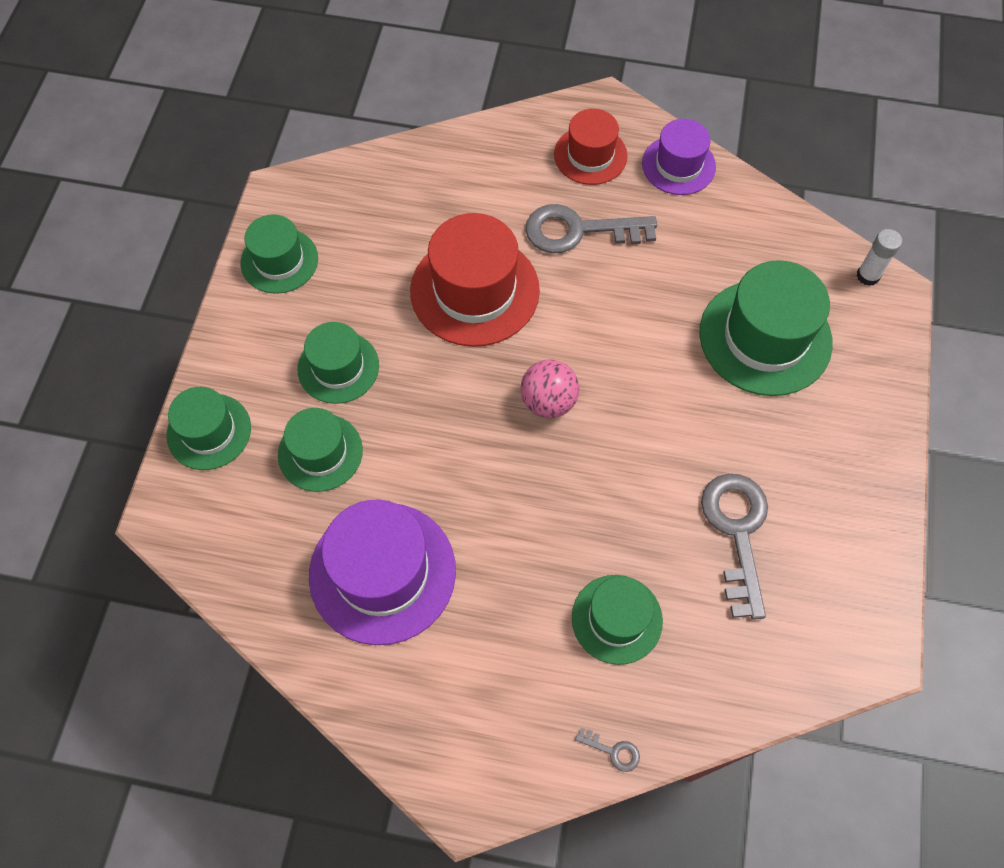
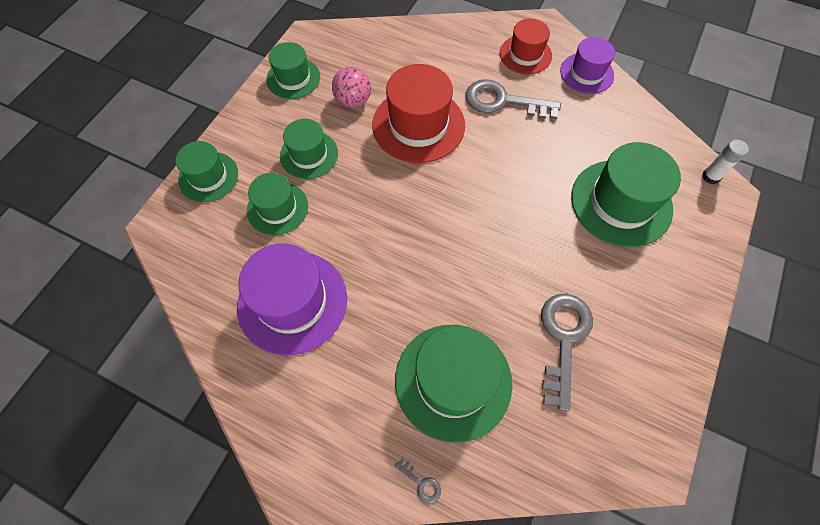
camera: 15 degrees right, 0 degrees up
pink ball [520,359,579,418] -> pink ball moved to [332,66,371,108]
green hat [572,575,663,665] -> green hat [395,325,512,443], size x1.65

